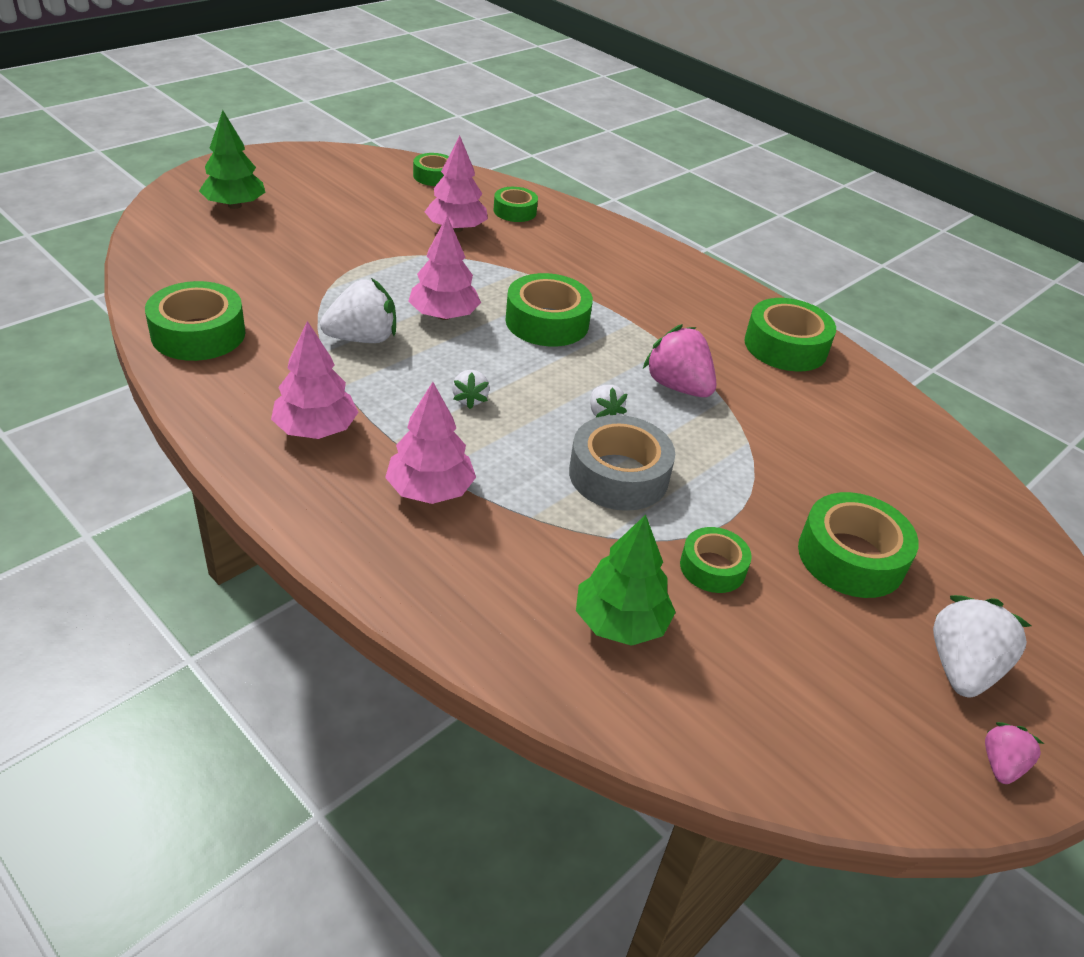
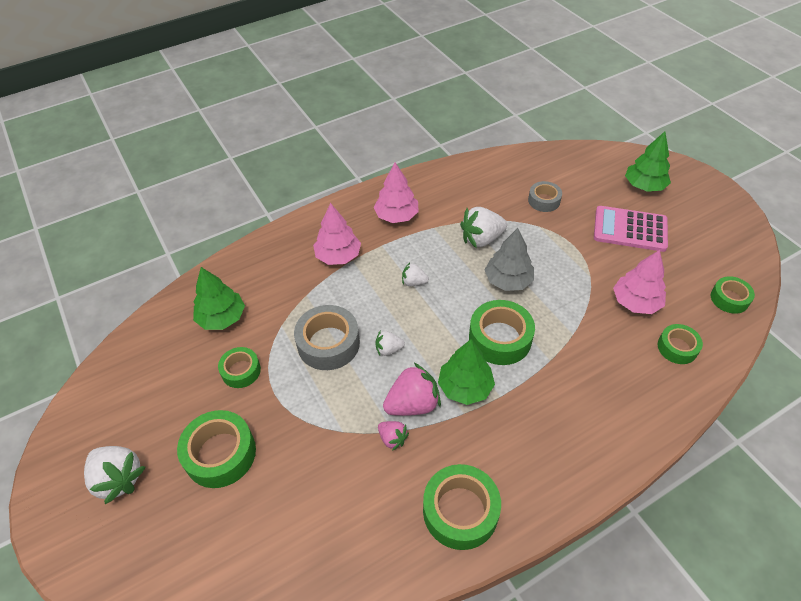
camera: 110 degrees right, 10 degrees up
green tape [145,281,246,361] -> none
white strawberry [320,278,396,343] -> white strawberry turned 75 degrees clockwise [460,207,507,248]
pink tree [408,216,481,320] -> grey tree [485,228,534,291]
pink strawberry [985,722,1044,784] -> pink strawberry moved to [378,421,409,451]
none -> green tree [438,339,495,405]
none -> grey tape [528,181,562,212]
none -> pink calculator [594,206,668,252]

